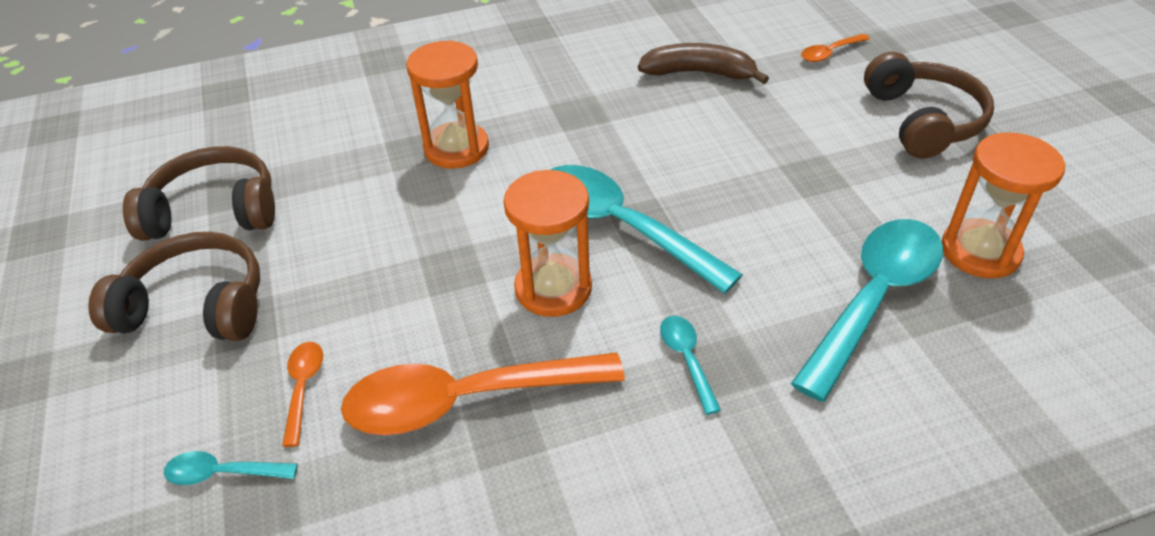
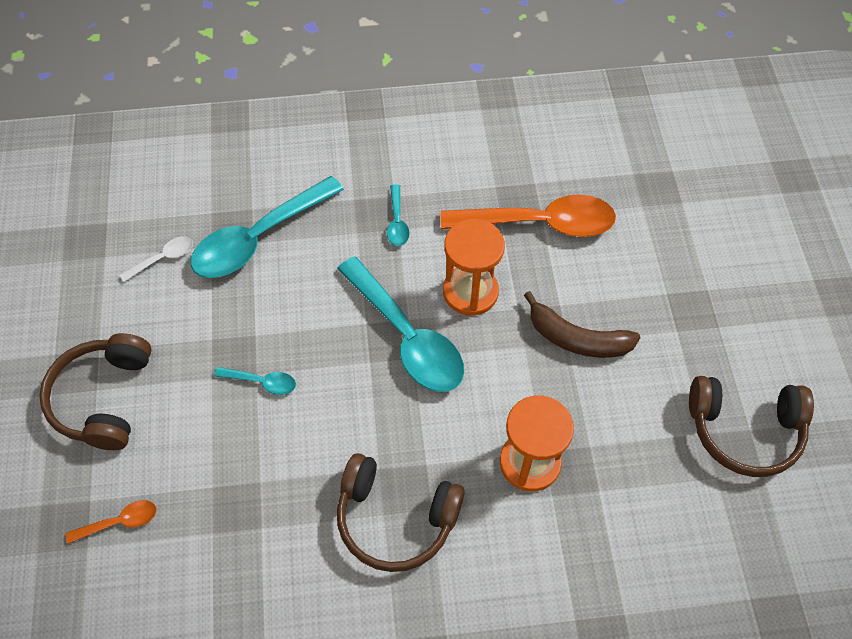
camera: 170 degrees left, 15 degrees up
brown headphones [88,232,260,341] -> brown headphones moved to [337,453,464,572]
turquoise spoon [164,451,298,485] -> turquoise spoon moved to [214,367,296,395]
orange spoon [282,342,323,447] -> none
brown banana [638,43,769,84] -> brown banana moved to [524,291,641,358]
orange hourglass [942,132,1065,278] -> white spoon [120,236,193,282]

